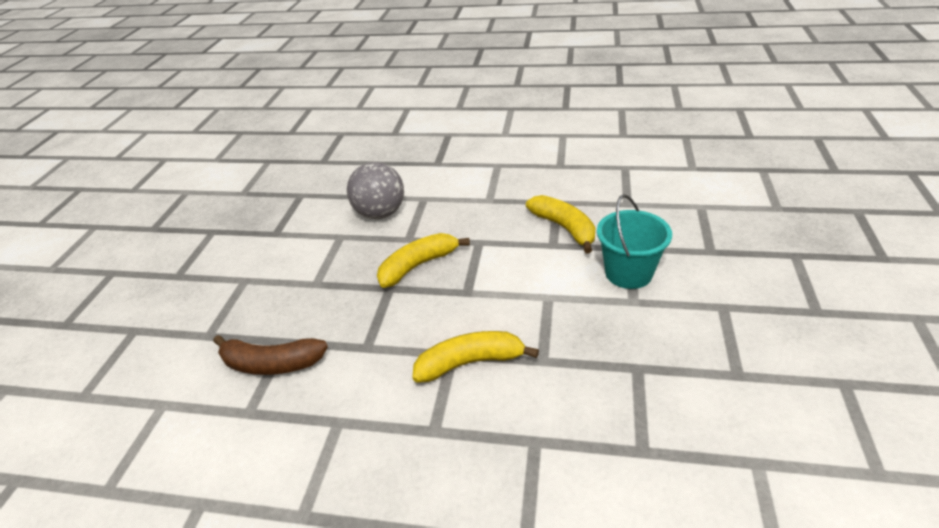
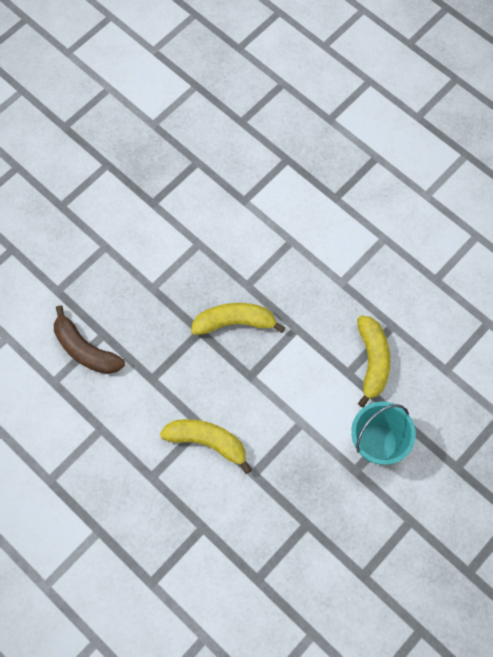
camera: 30 degrees right, 30 degrees up
grey ball [347,162,404,219] -> none

